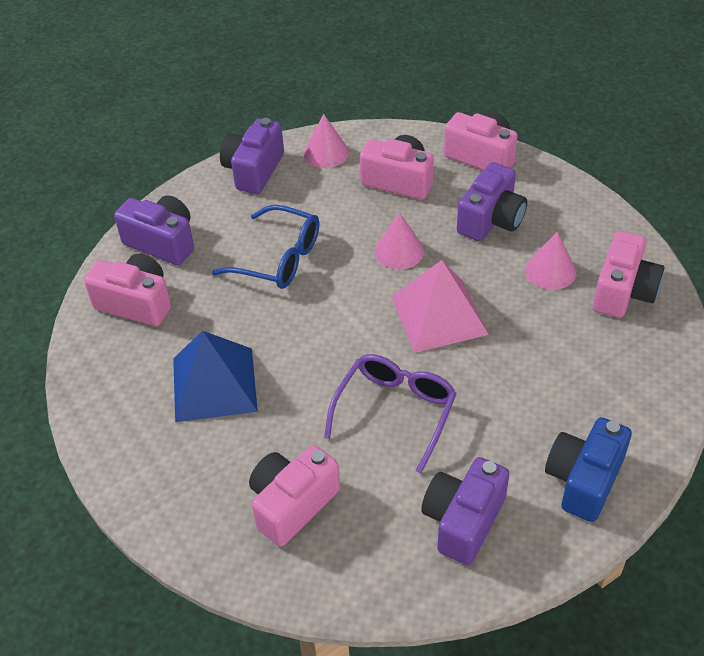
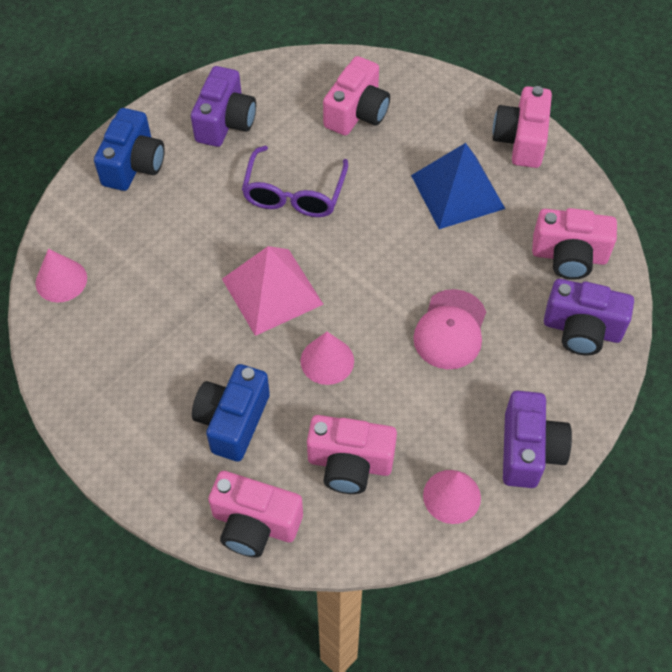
camera: 165 degrees right, 10 degrees up
blue glasses [212,205,319,289] -> pink cap [413,289,486,369]
purple camera [457,162,527,241] -> blue camera [192,364,270,462]
pink cone [525,232,576,290] -> pink cone moved to [35,249,87,302]
pink camera [593,231,664,318] -> pink camera moved to [493,86,552,168]

